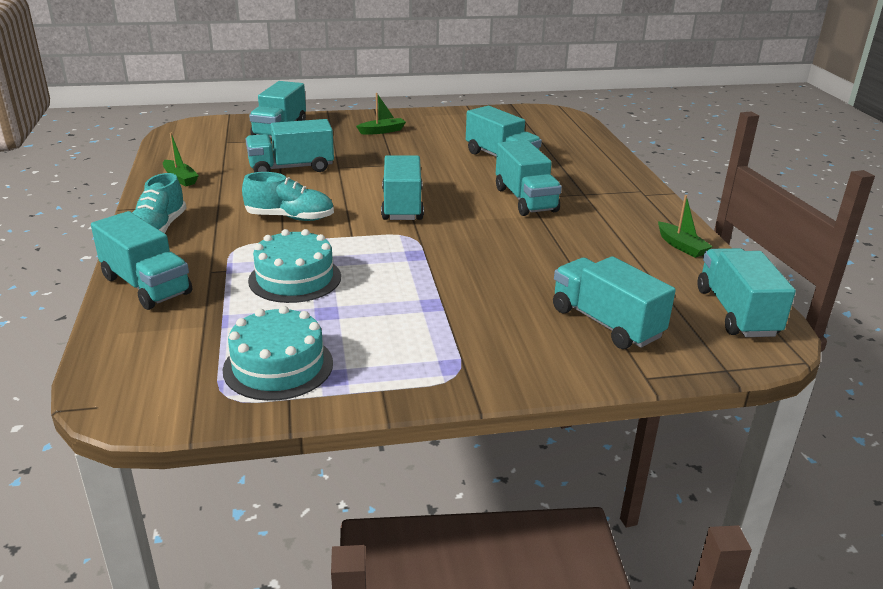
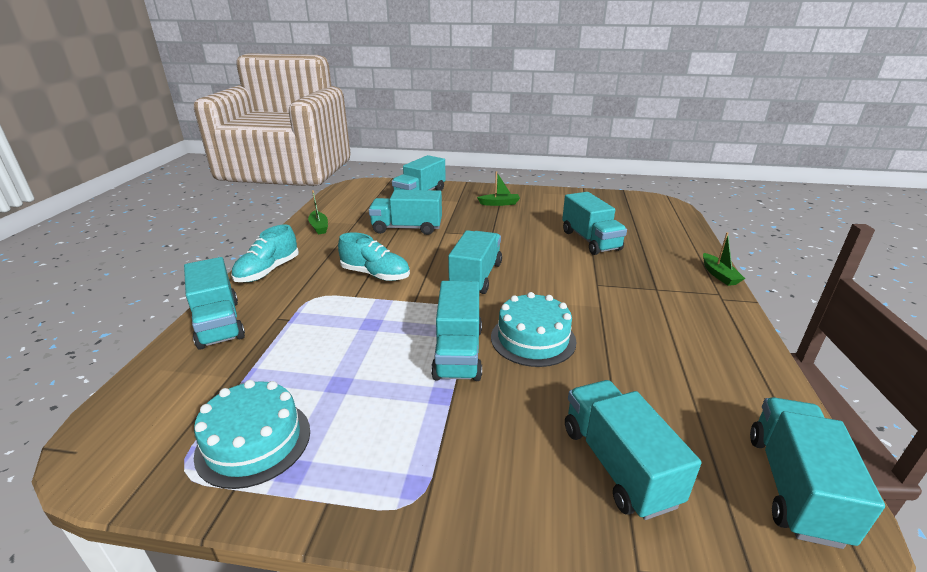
camera: 20 degrees right, 0 degrees up
turquoise cake [248,229,341,303] -> turquoise cake moved to [491,292,576,367]
turquoise truck [496,140,562,216] -> turquoise truck moved to [431,281,482,381]
green boat [658,195,713,258] -> green boat moved to [703,232,745,286]

